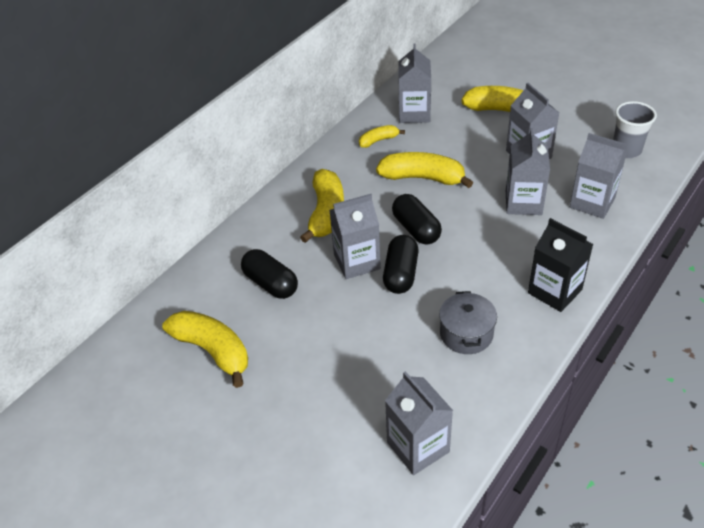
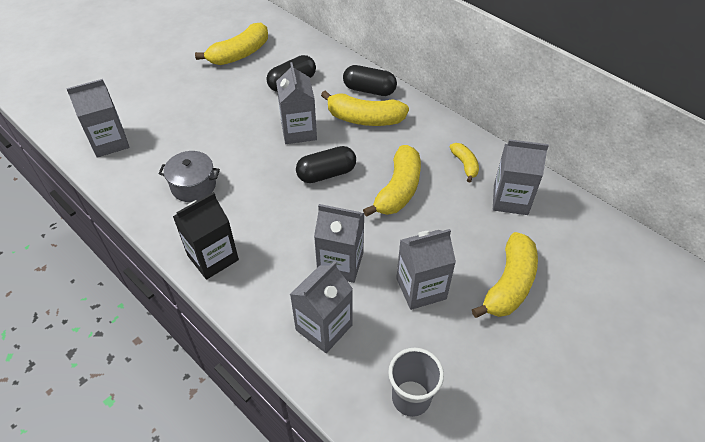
camera: 95 degrees right, 5 degrees up
black capsule [383,235,419,294] -> black capsule moved to [343,65,397,96]

